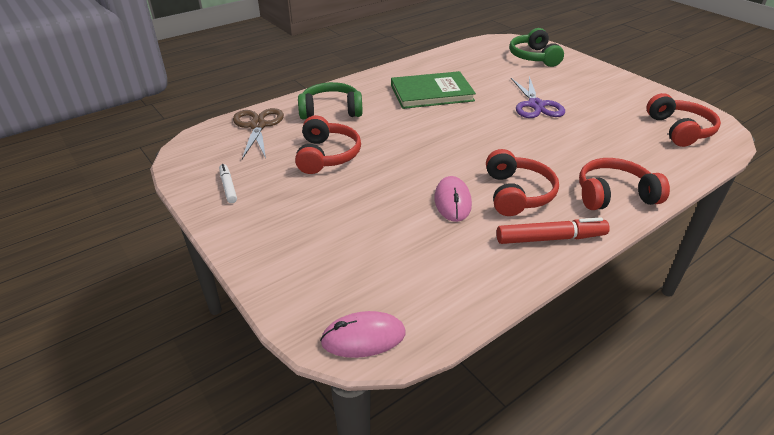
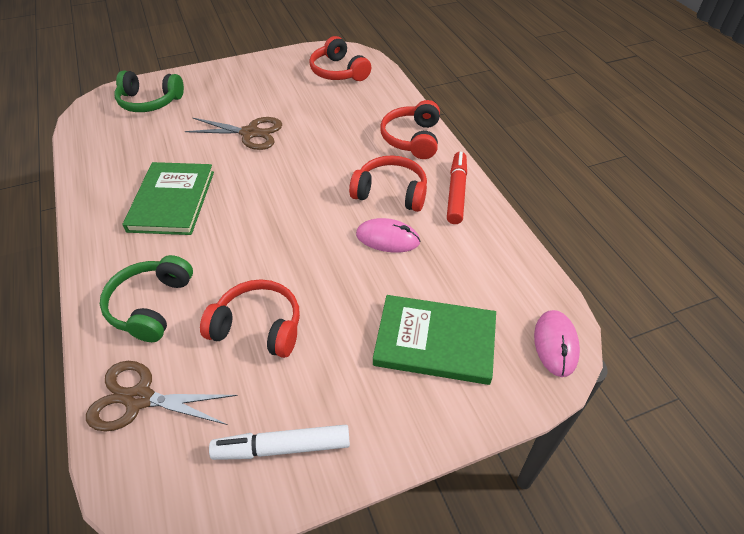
camera: 75 degrees left, 10 degrees up
white marker [219,164,237,203] -> white marker [209,424,350,460], size x1.66
purple scissors [511,76,565,118] -> brown scissors [185,117,282,150]
red headphones [646,93,721,147] -> red headphones turned 135 degrees counterclockwise [309,36,372,81]
none -> green book [373,295,496,385]

